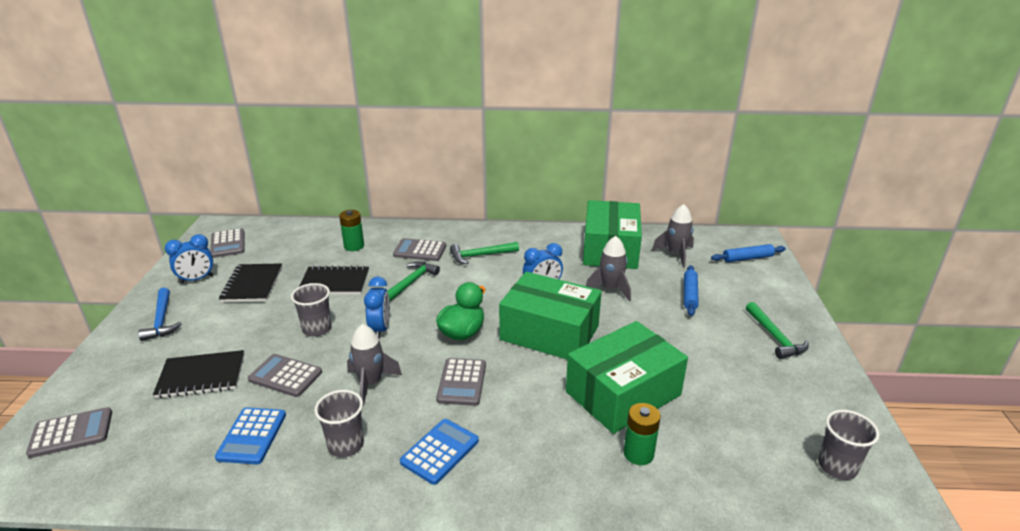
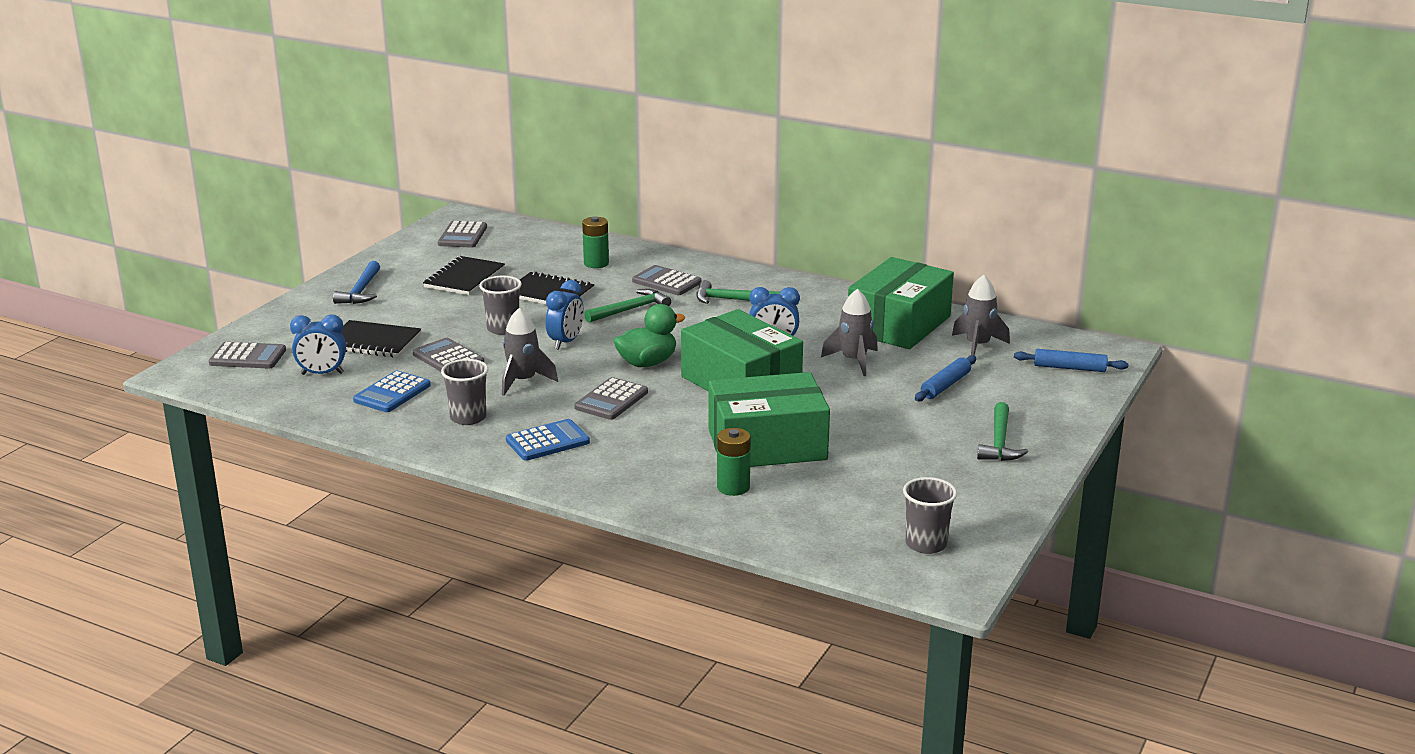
camera: 25 degrees right, 5 degrees down
blue clock [165,234,213,284] -> blue clock moved to [290,314,346,375]

